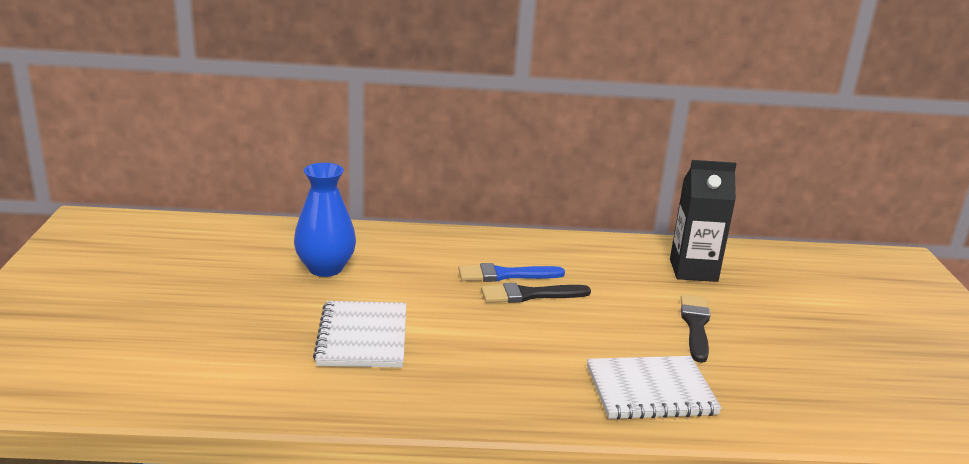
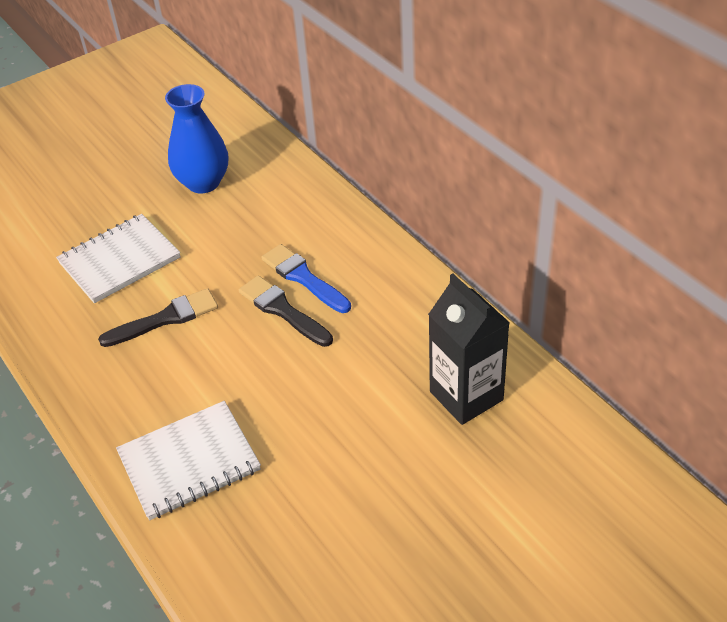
camera: 60 degrees right, 20 degrees up
white notebook [587,356,722,420] -> white notebook turned 75 degrees counterclockwise [116,401,261,521]
black brush [681,295,710,363] -> black brush moved to [98,288,218,347]

